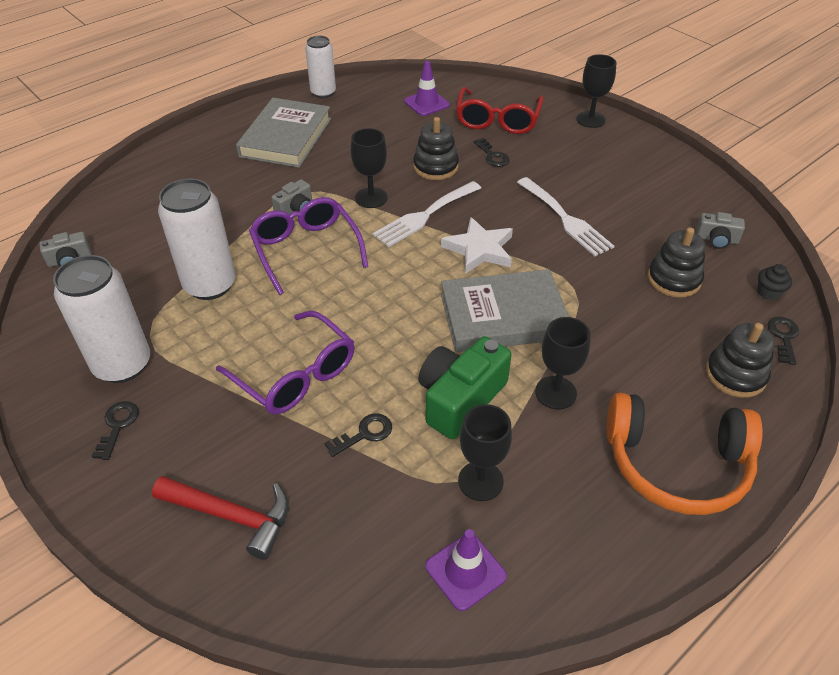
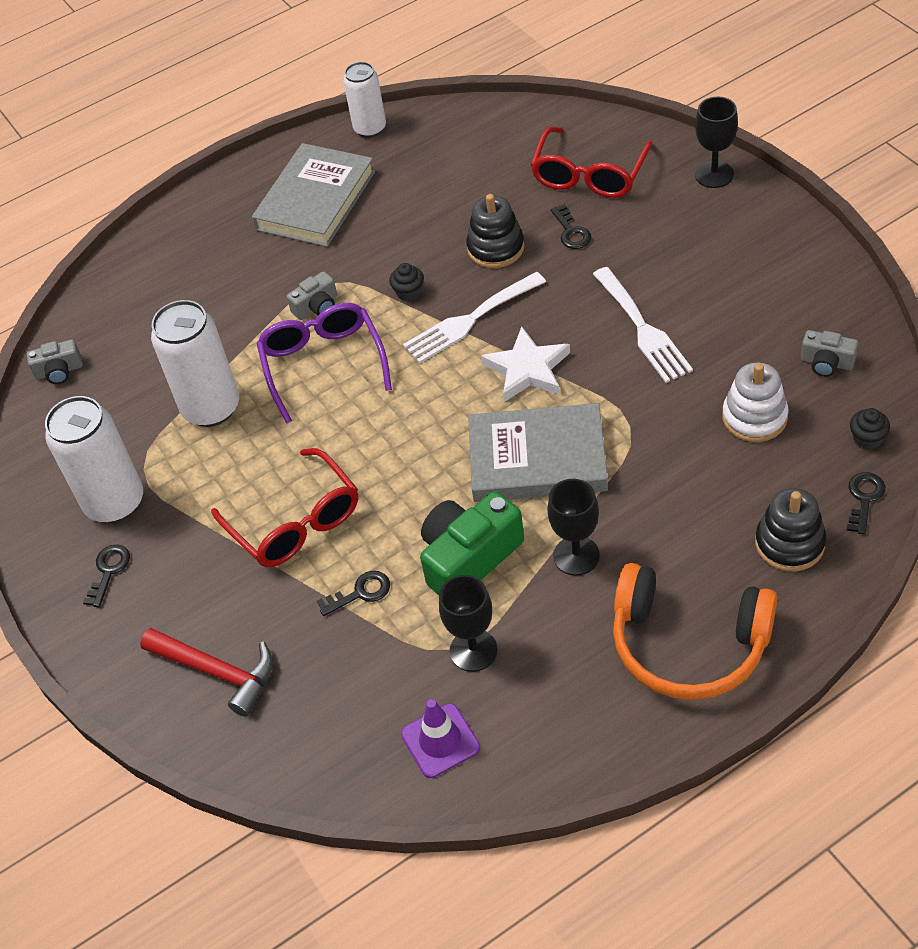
camera: 15 degrees right, 5 degrees up
purple glasses [216,311,354,414] -> red glasses [211,448,358,567]
black goblet [351,128,387,208] -> black cupcake [389,263,424,302]
purple traffic cone [404,61,450,116] -> none
black stacking toy [648,228,705,298] -> white stacking toy [722,363,789,442]

